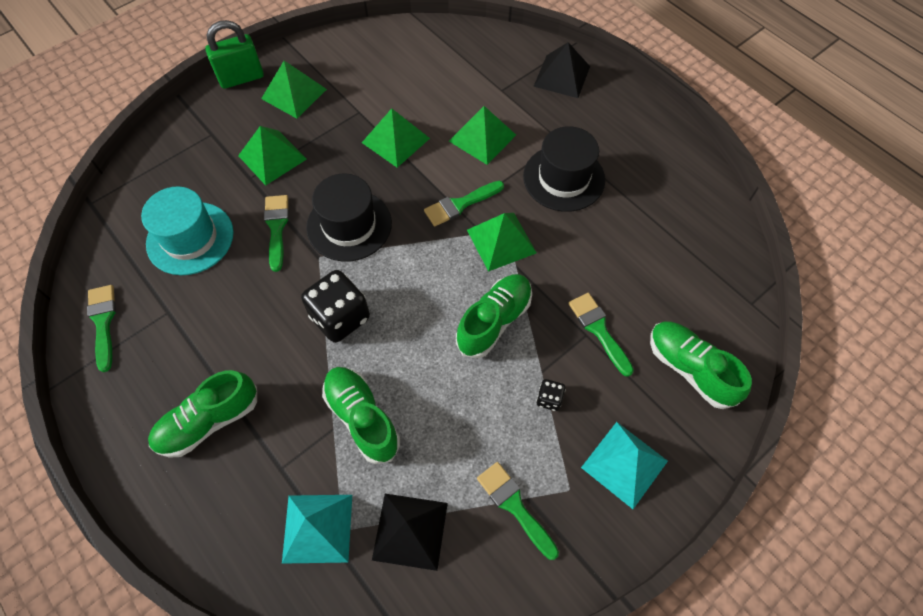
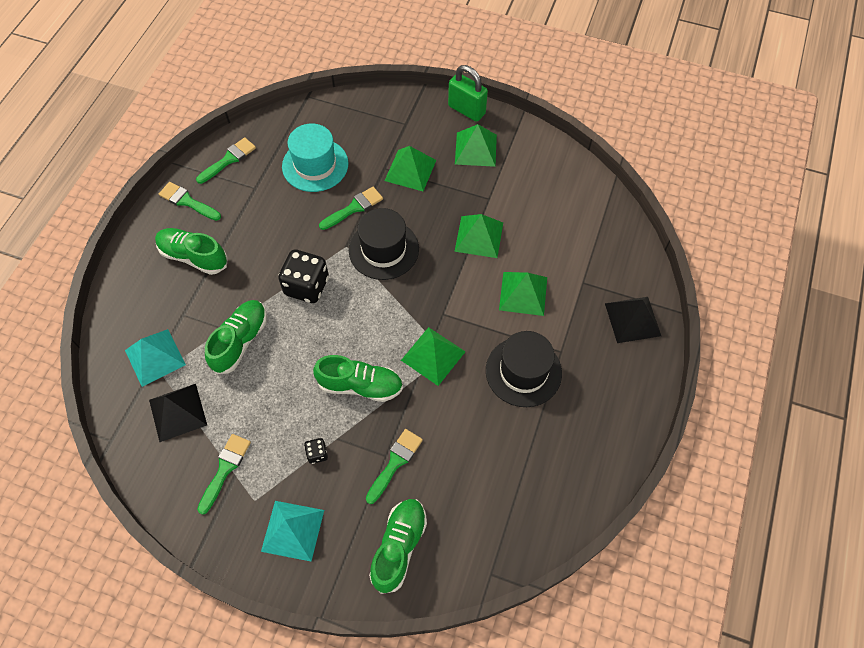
camera: 60 degrees right, 0 degrees up
green brush [424,181,504,226] -> green brush moved to [159,182,221,221]

